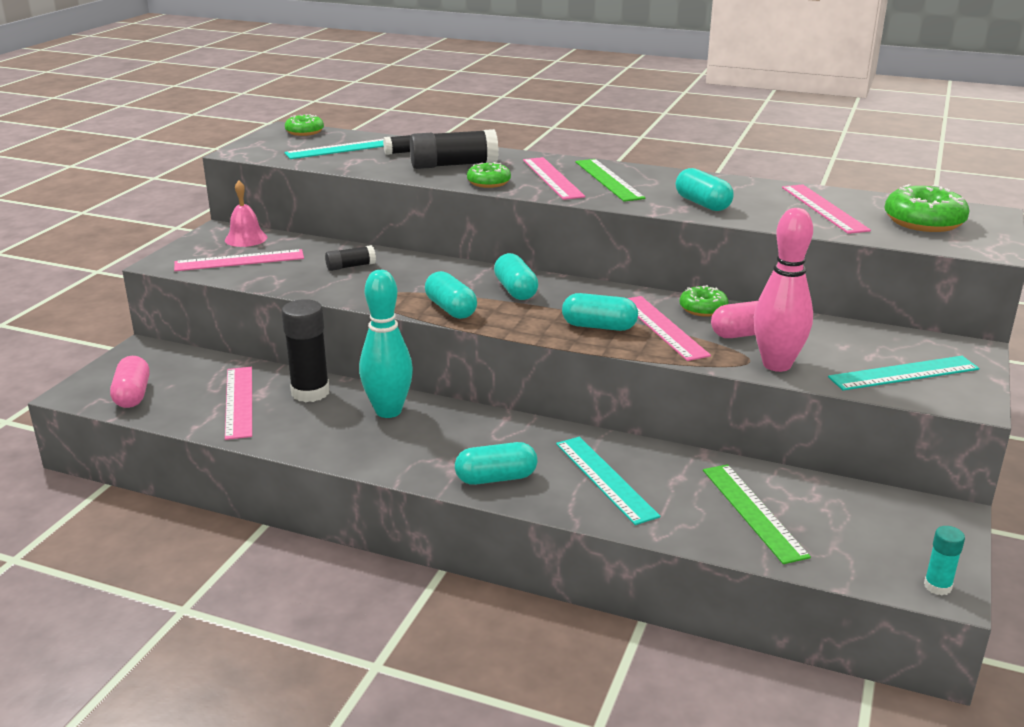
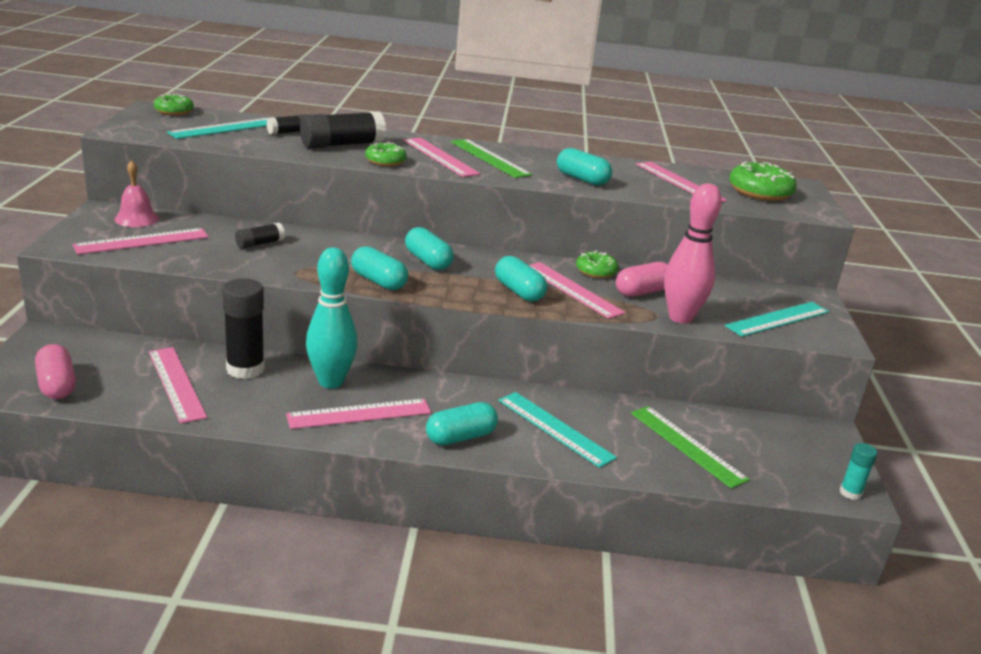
camera: 20 degrees left, 0 degrees up
turquoise capsule [562,293,638,331] -> turquoise capsule turned 60 degrees clockwise [495,256,547,302]
none -> pink ruler [286,399,431,429]

